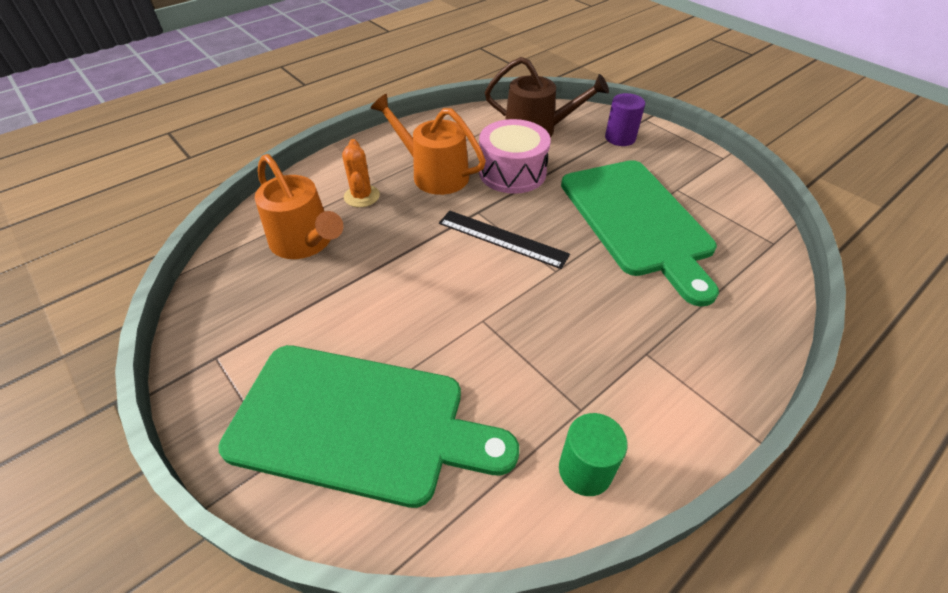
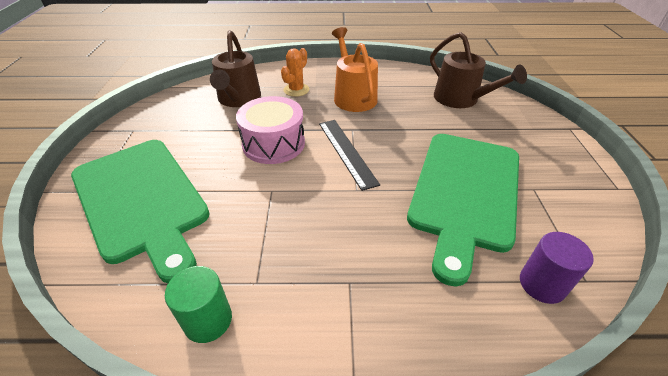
camera: 40 degrees right, 5 degrees down
orange watering can [255,154,343,259] -> brown watering can [210,30,261,107]
pink drum [479,119,551,194] -> pink drum moved to [236,96,305,164]
purple cylinder [605,93,645,146] -> purple cylinder moved to [520,232,594,304]

